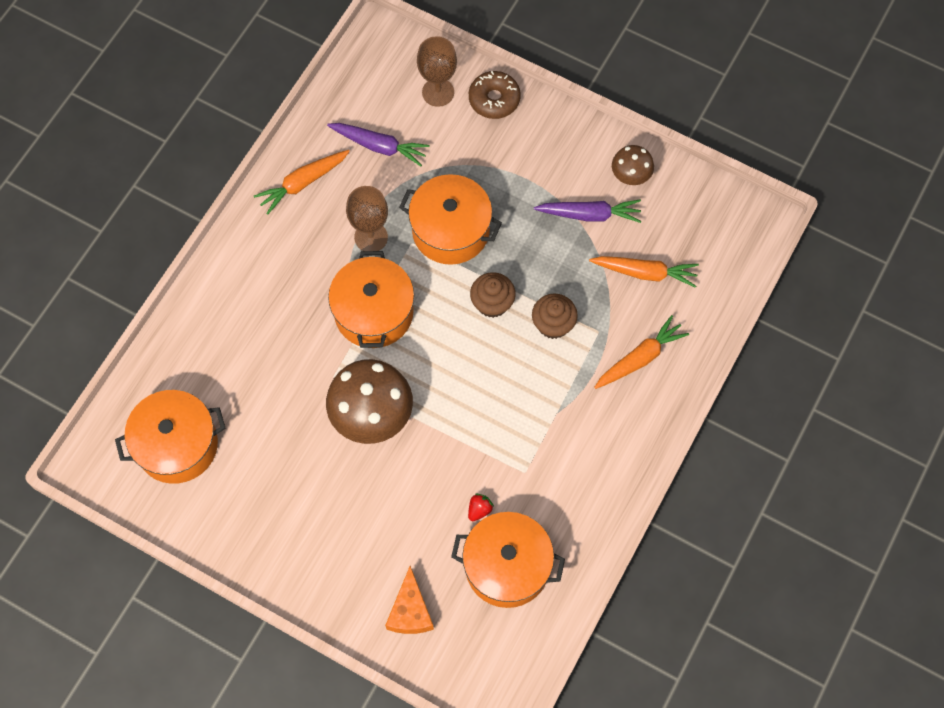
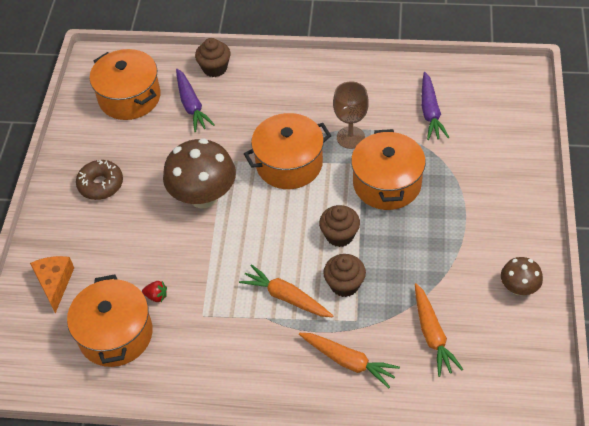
camera: 70 degrees right, 15 degrees down
orange carrot [254,150,350,215] -> orange carrot moved to [239,264,333,317]
orange cheese [385,566,434,634] -> orange cheese turned 105 degrees clockwise [30,256,74,313]
brown goblet [417,36,457,107] -> none
brown donut [469,71,521,119] -> brown donut moved to [76,160,123,200]
purple carrot [534,199,641,223] -> purple carrot moved to [176,69,215,132]
none -> brown cupcake [195,38,230,77]

